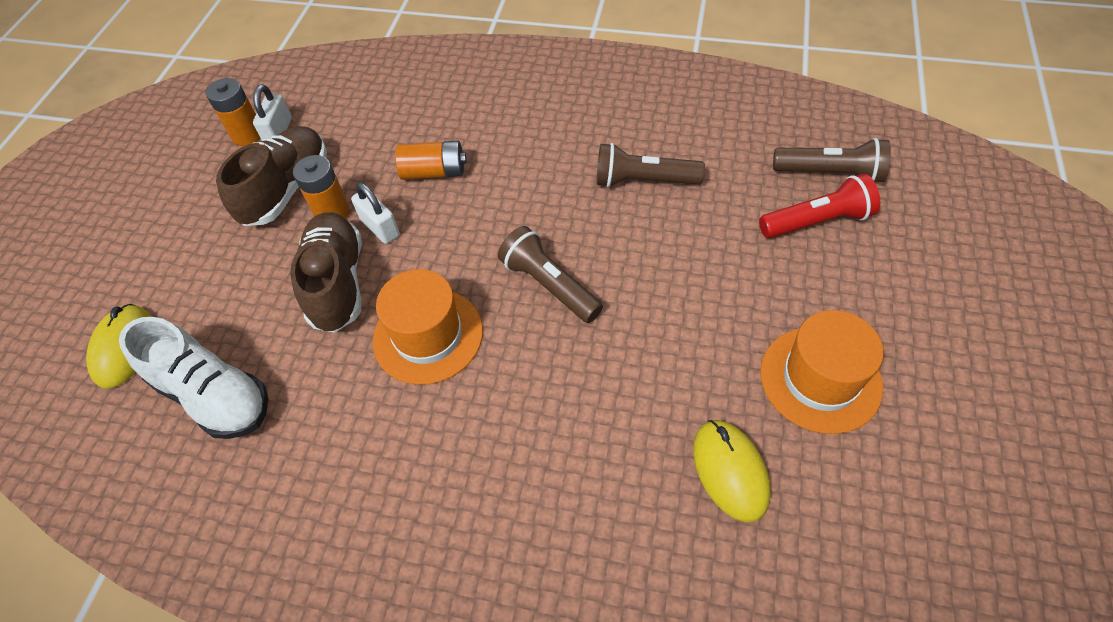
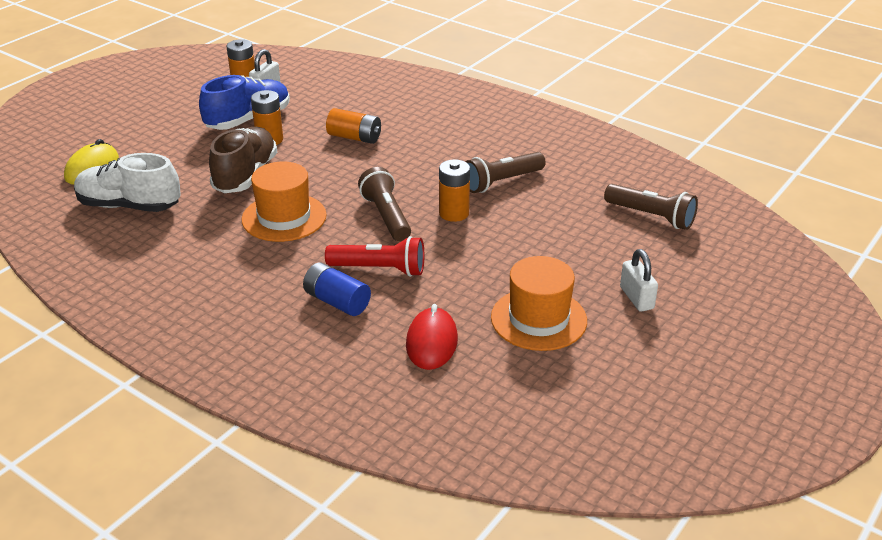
camera: 20 degrees right, 20 degrees down
white shoe [119,317,268,439] -> white shoe turned 135 degrees clockwise [74,153,181,212]
brown shoe [216,126,327,226] -> blue shoe [199,75,290,130]
white padlock [351,182,400,244] -> white padlock moved to [620,249,658,312]
brown flashlight [597,143,705,187] -> brown flashlight turned 60 degrees counterclockwise [465,152,546,193]
yellow mouse [693,420,771,522] -> red mouse [406,304,458,370]
red flashlight [759,174,880,238] -> red flashlight moved to [325,236,424,277]
none -> blue battery [303,262,371,316]
none -> orange battery [439,159,470,222]

